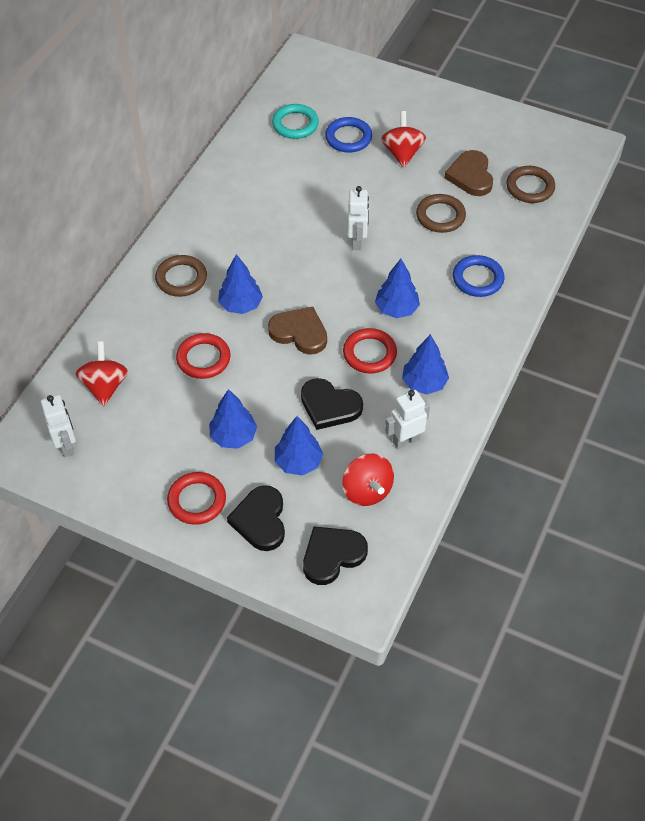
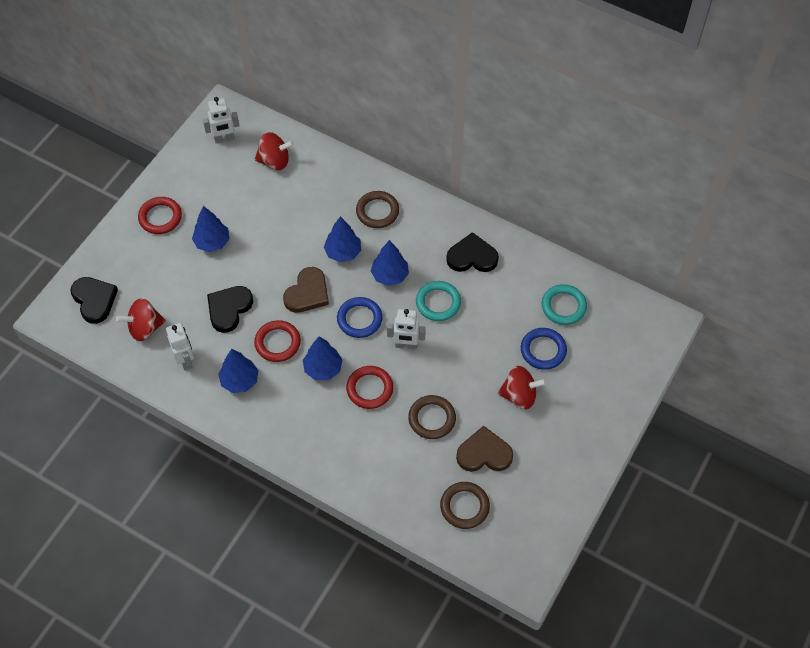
camera: 95 degrees right, 5 degrees up
red ring [176,333,231,379] -> red ring moved to [346,366,393,409]
black heart [227,485,285,551] -> black heart moved to [446,232,499,272]
blue tree [275,416,323,476] -> blue tree moved to [371,240,409,286]
blue ring [453,255,504,297] -> blue ring moved to [337,297,383,338]
none -> turquoise ring [416,281,461,321]

